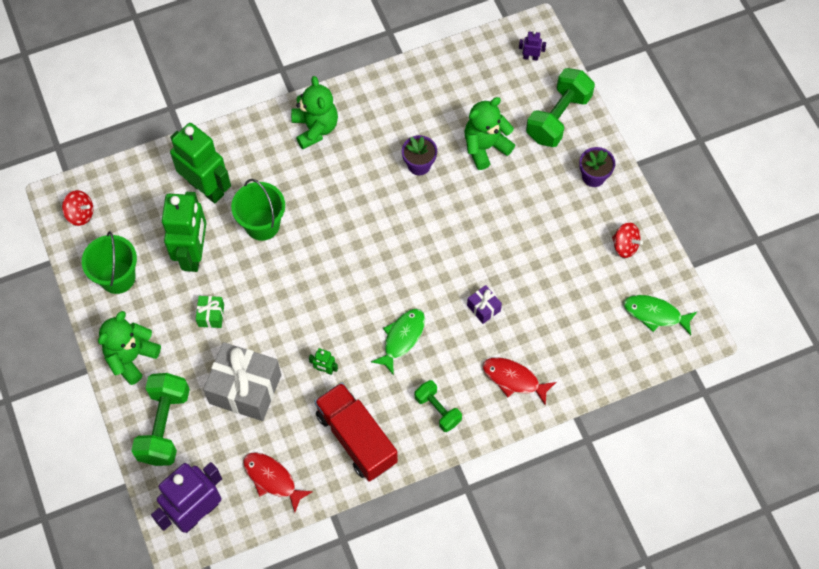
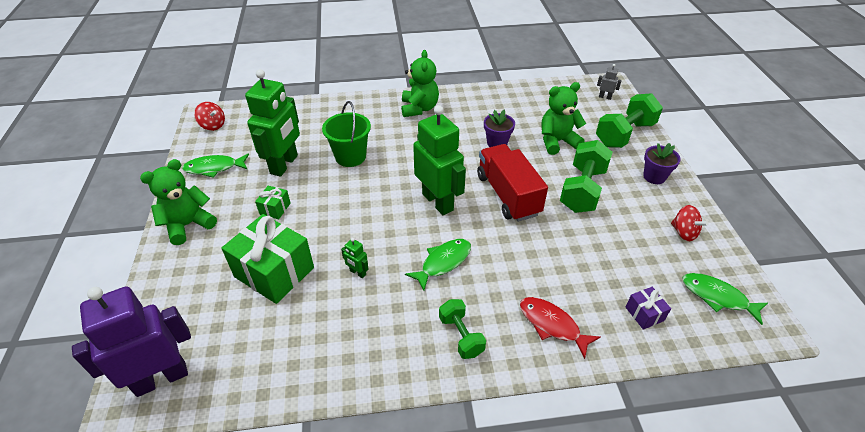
camera: 15 degrees right, 20 degrees down
green bucket [82,231,137,294] -> green fish [182,154,249,178]
green dumbbell [131,373,190,466] -> green dumbbell moved to [560,140,612,213]
green robot [170,123,231,204] -> green robot moved to [413,105,466,215]
grey gift [203,342,281,421] -> green gift [221,214,314,304]
red fish [243,452,313,512] -> none
red truck [314,382,398,482] -> red truck moved to [477,144,548,222]
purple gift [467,285,502,324] -> purple gift moved to [626,287,671,330]
purple robot [519,31,546,61] -> grey robot [597,64,622,100]

